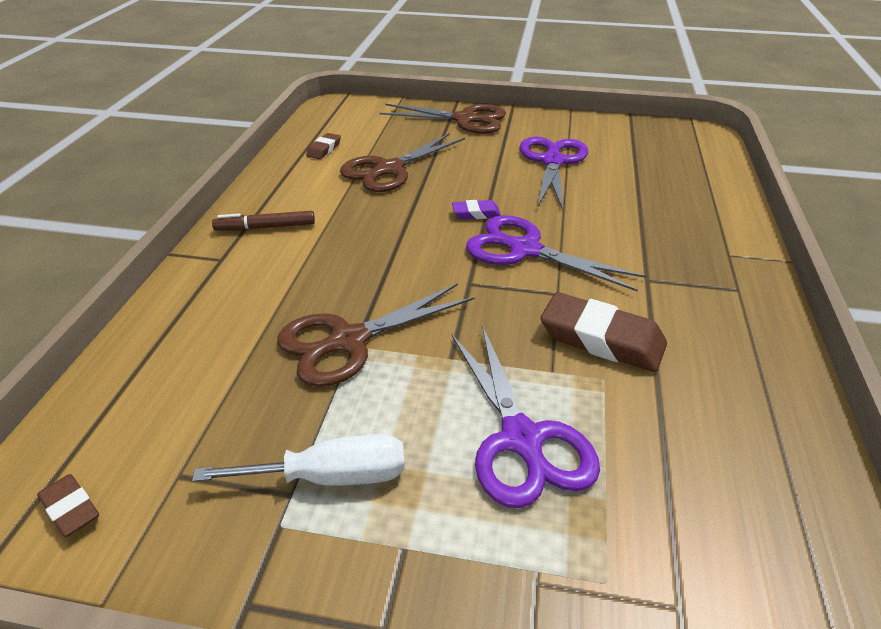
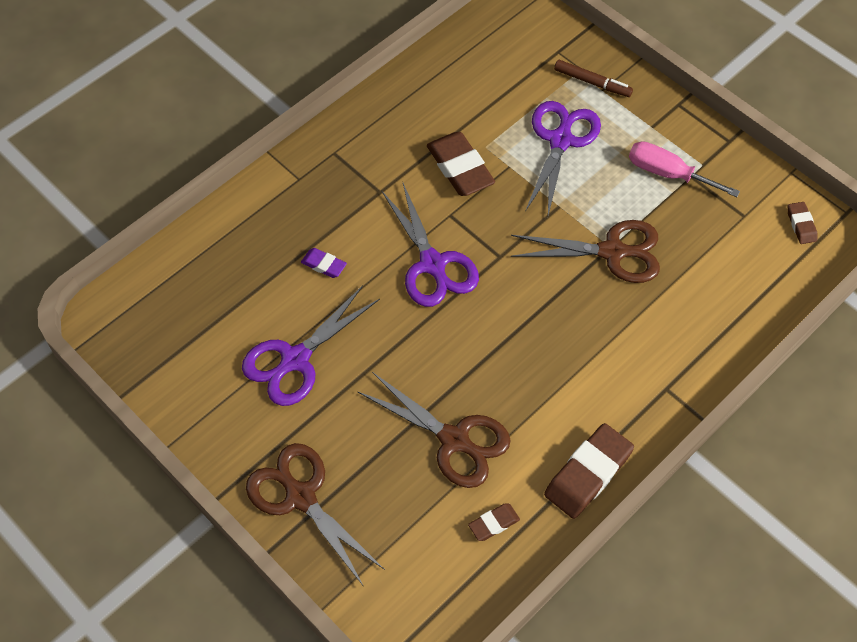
camera: 145 degrees left, 20 degrees up
white screwdriver [192,434,405,486] -> pink screwdriver [629,141,740,197]
brown marker [212,211,315,231] -> brown marker moved to [554,60,633,97]
brown scissors [340,133,465,192] -> brown scissors turned 45 degrees clockwise [357,372,511,488]
purple eraser [452,200,501,219] -> purple eraser moved to [301,248,347,278]
none -> brown eraser [544,423,634,519]

